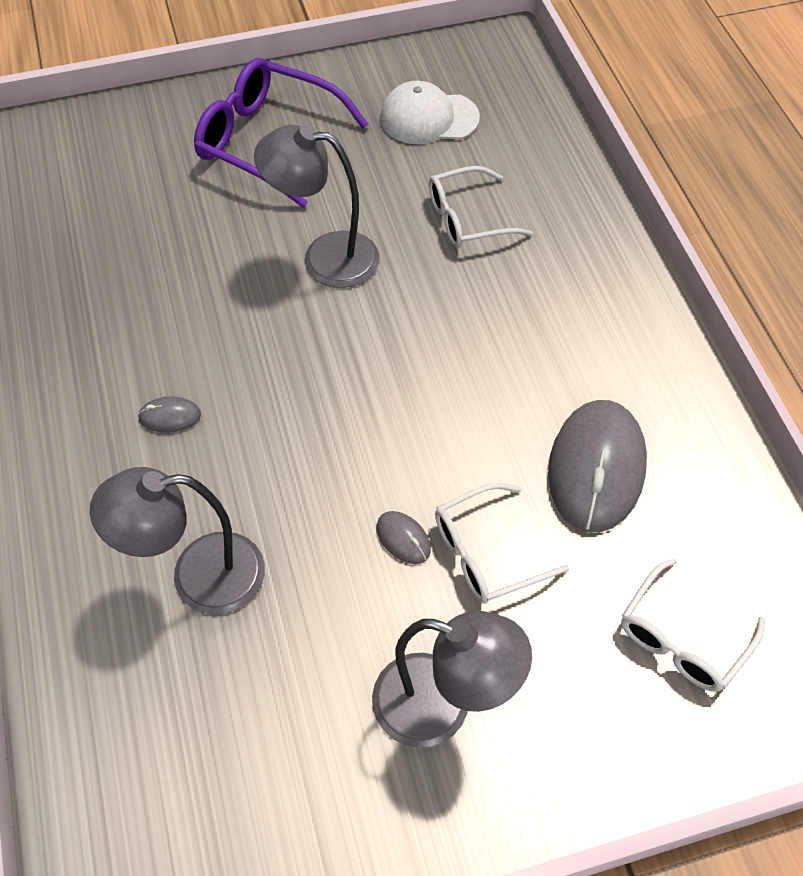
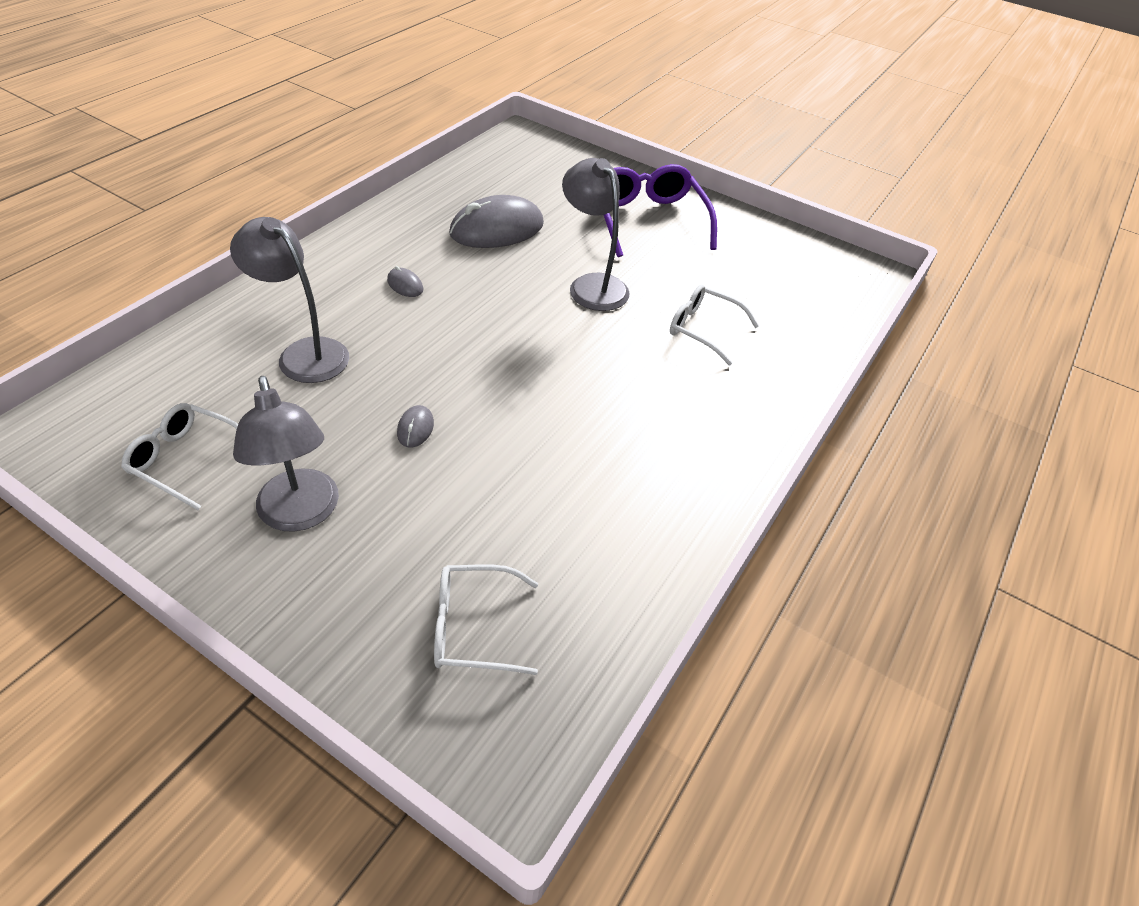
camera: 45 degrees right, 10 degrees down
white cap [380,81,480,144] -> none
white glasses [435,483,570,604] -> white glasses moved to [121,403,238,510]
grey mouse [548,400,647,533] -> grey mouse moved to [449,195,544,248]

